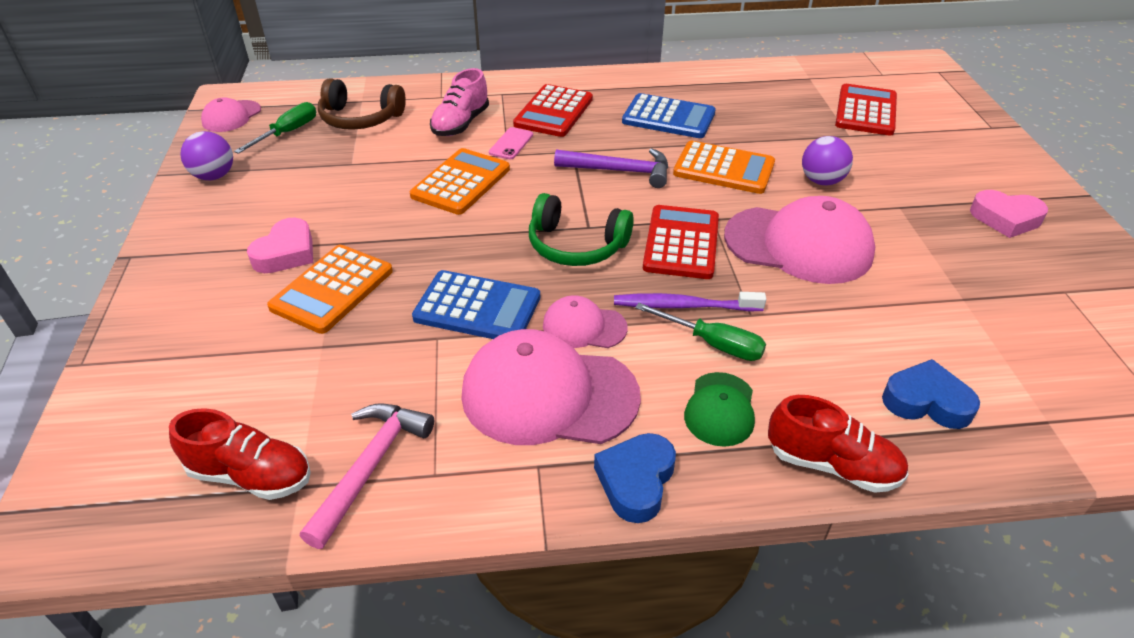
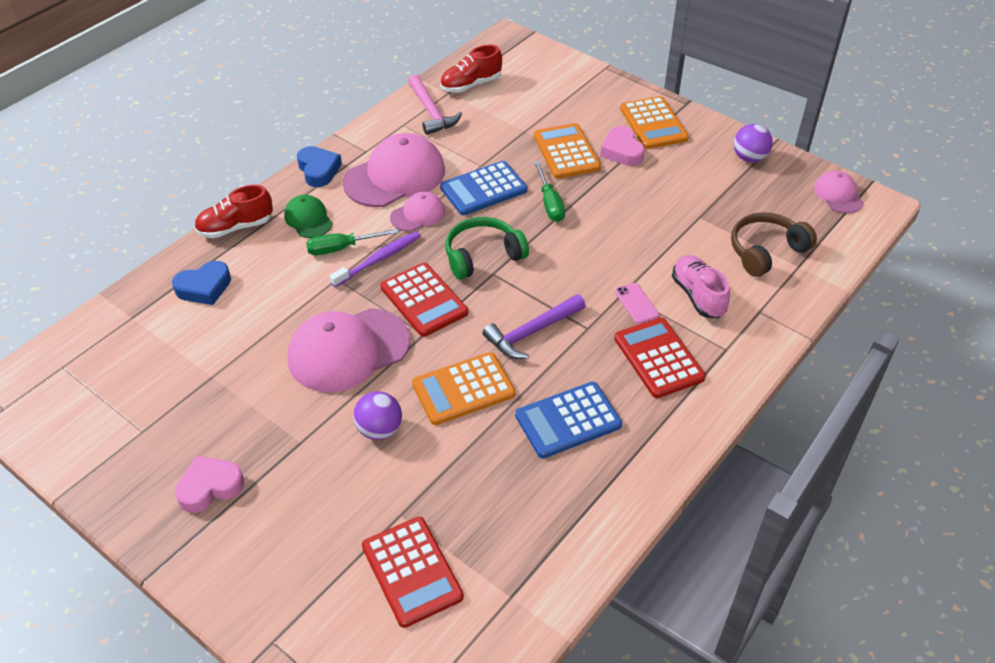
camera: 135 degrees right, 5 degrees up
green screwdriver [234,102,316,154] -> green screwdriver moved to [534,161,565,222]
orange calculator [410,148,510,215] -> orange calculator moved to [620,96,689,149]

